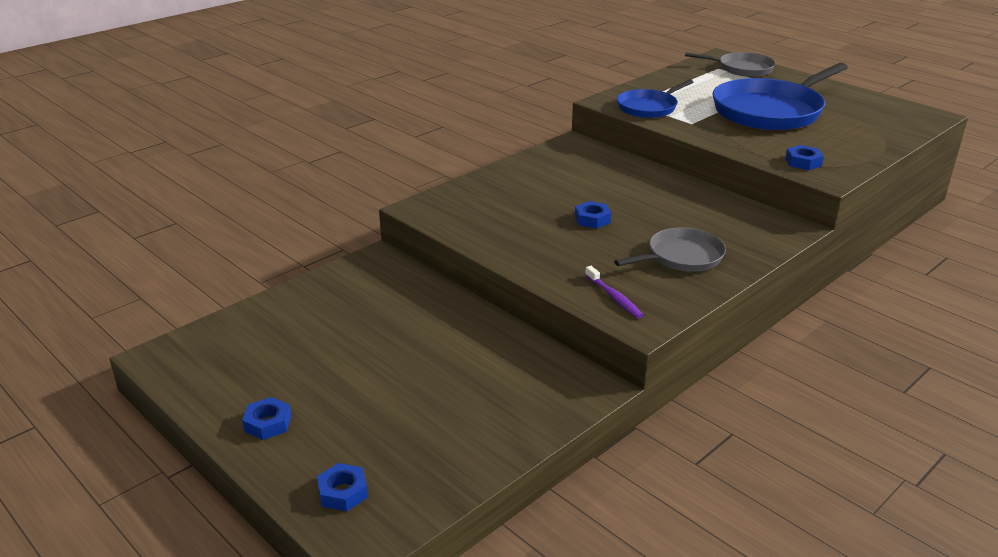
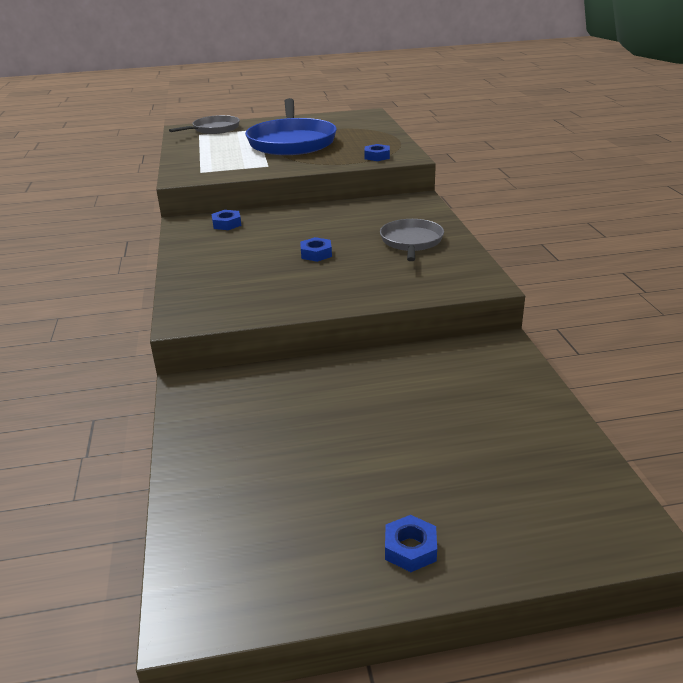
camera: 55 degrees left, 0 degrees up
blue nut [317,463,368,511] -> blue nut moved to [212,210,241,230]
purple toothbrush [585,266,643,318] -> none
blue pan [617,79,693,118] -> none

